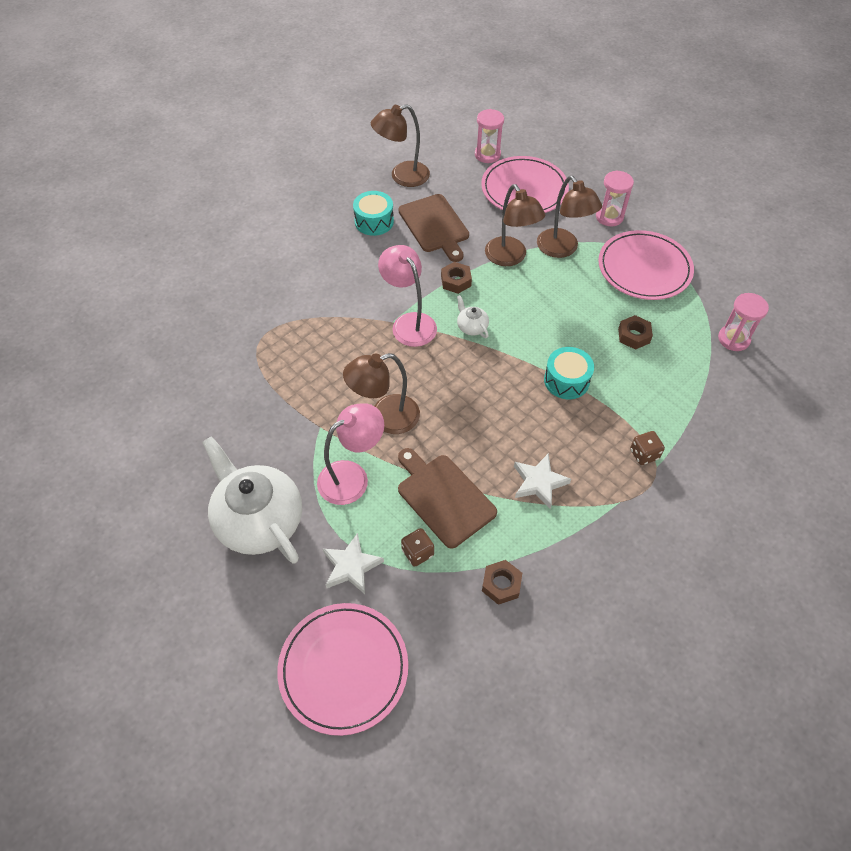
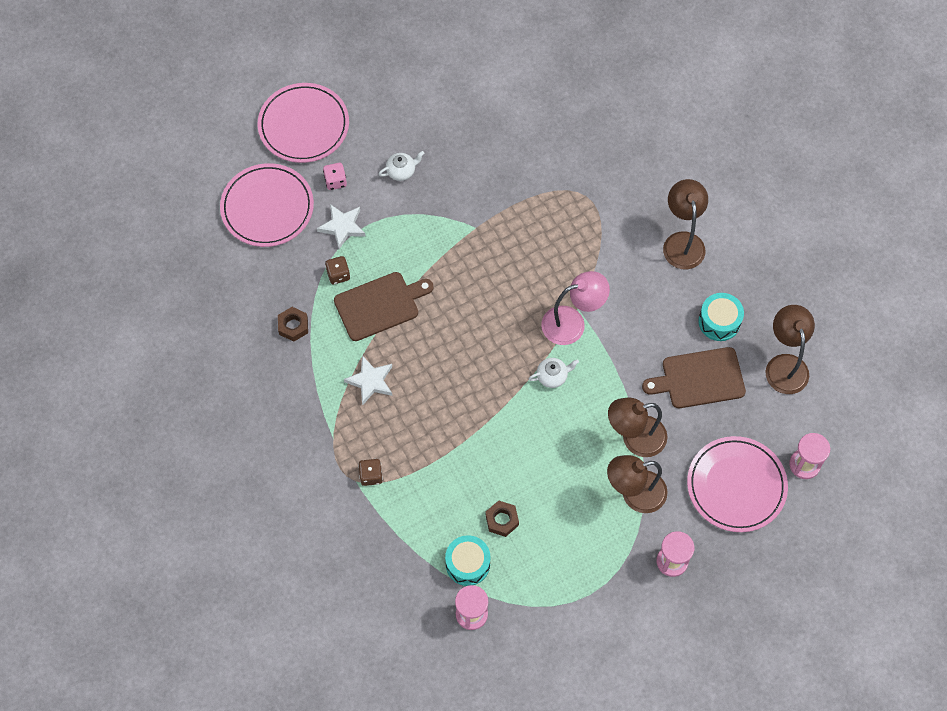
camera: 105 degrees right, 10 degrees up
white teapot [202,436,302,563] -> white teapot [379,151,424,181], size x0.41
pink lamp [317,403,384,505] -> none
brown lamp [343,353,420,434] -> brown lamp moved to [663,179,708,269]
brown nut [441,262,472,294] -> none
turquoise drum [544,347,594,399] -> turquoise drum moved to [445,535,491,586]
pink plate [598,230,694,300] -> pink plate moved to [258,83,349,163]
none -> pink dice [323,163,347,190]

